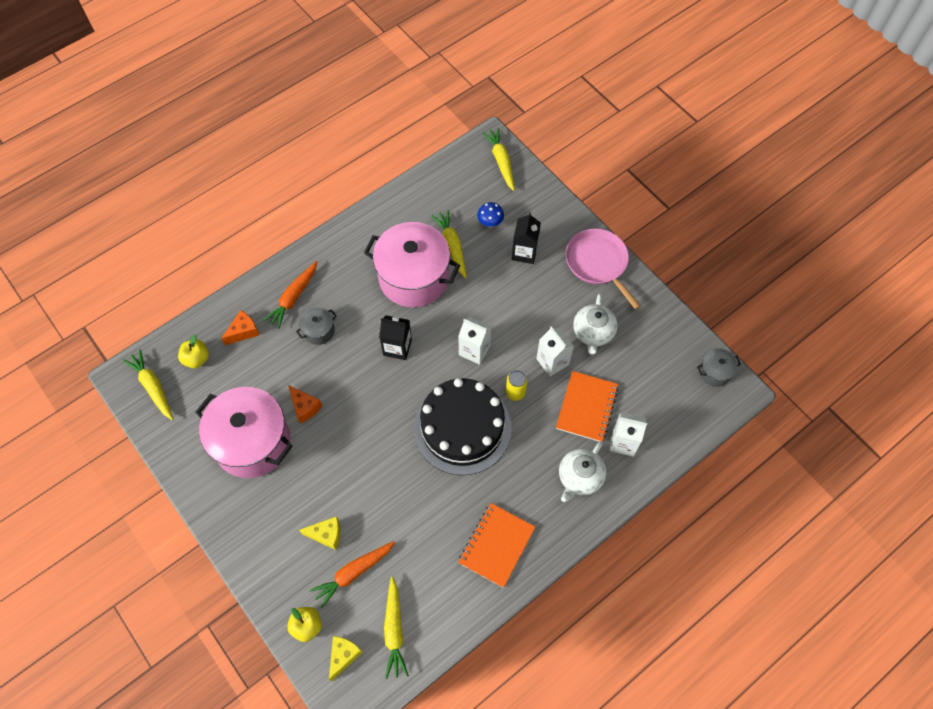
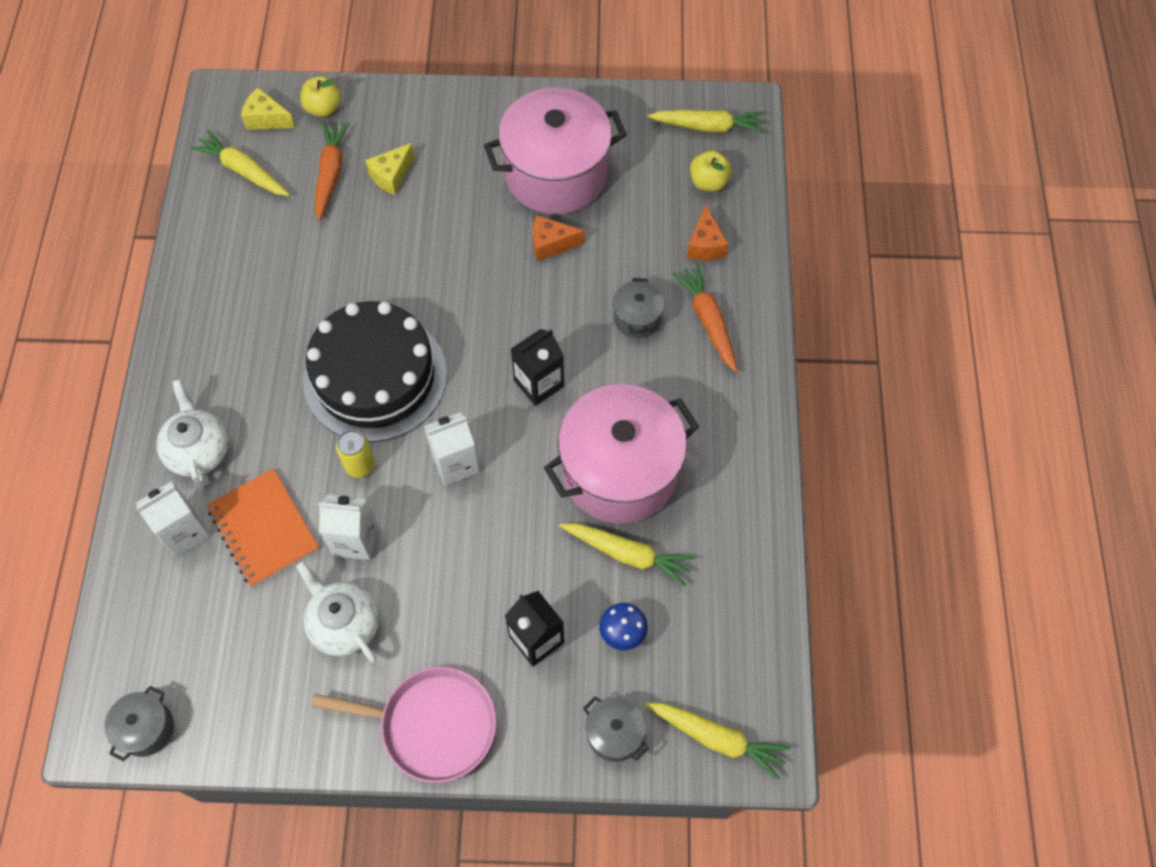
camera: 130 degrees right, 0 degrees up
yellow cheese [329,636,363,681] -> yellow cheese turned 135 degrees clockwise [241,88,295,130]
orange notebook [458,503,535,588] -> none
none -> grey pot [583,696,649,762]

